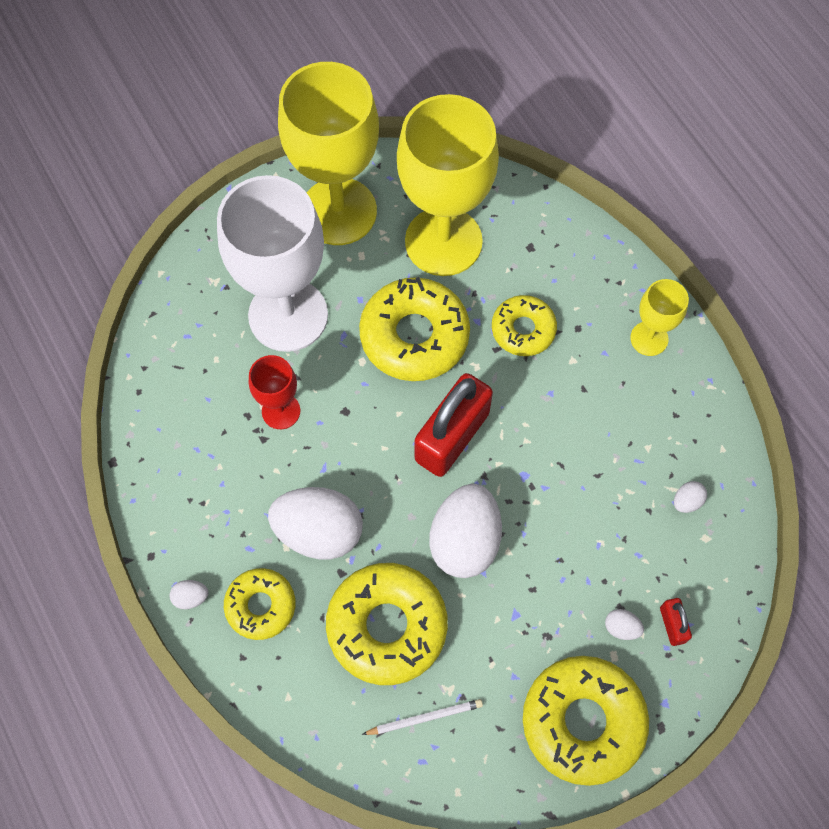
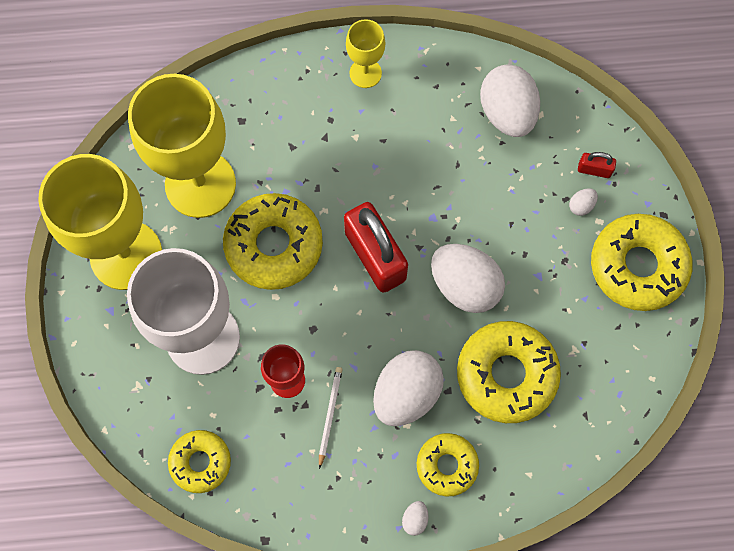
camera: 65 degrees left, 5 degrees up
white pencil [362,699,483,735] -> white pencil moved to [319,367,343,469]
yellow donut [492,295,557,356] -> yellow donut moved to [168,430,231,493]
white egg [674,481,707,513] -> white egg [480,64,540,137], size x2.47

